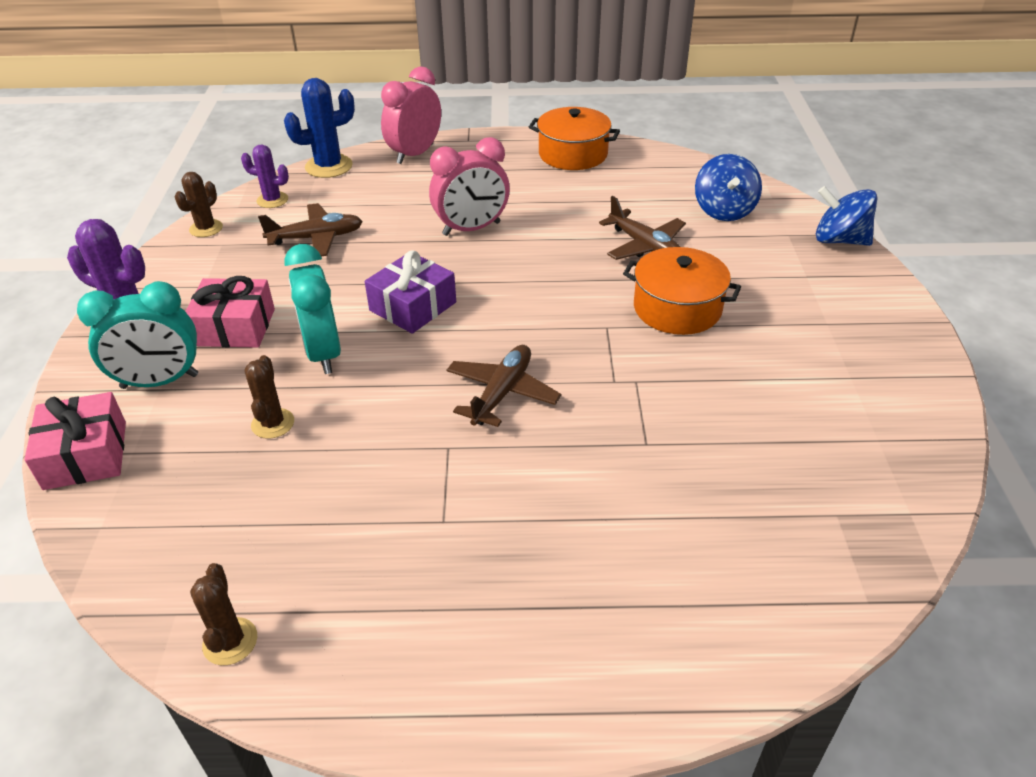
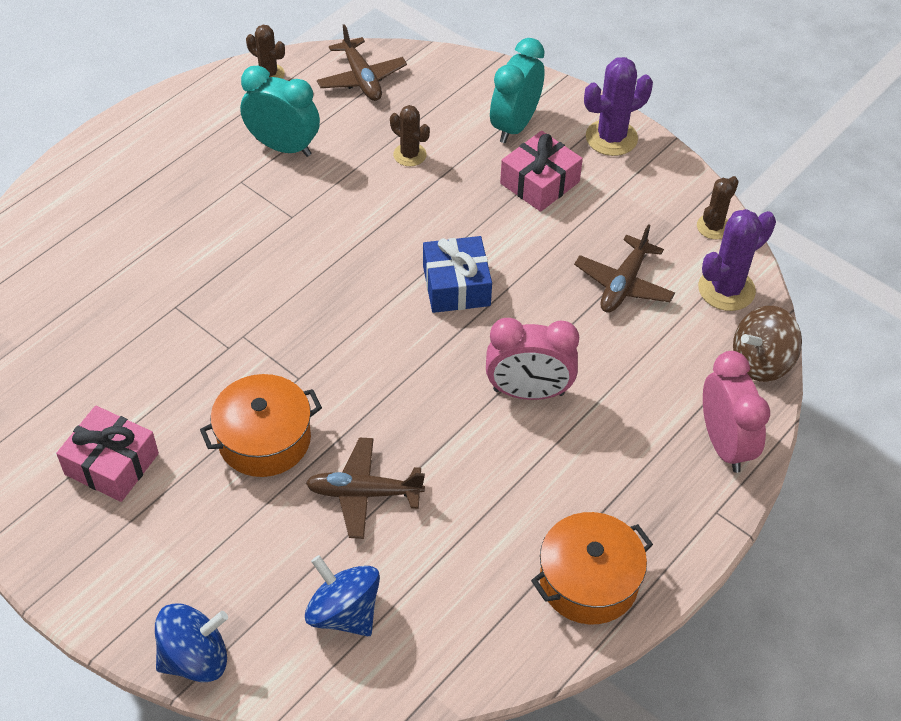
camera: 130 degrees right, 10 degrees up
pink gift [24,392,126,490] -> pink gift moved to [56,406,159,502]
brown cactus [175,172,223,237] -> brown cactus turned 60 degrees clockwise [697,176,739,240]
purple cactus [241,144,289,208] -> purple cactus [698,209,776,311], size x1.60
blue cactus [284,78,355,178] -> brown spinning top [733,306,802,382]
turquoise clock [284,244,341,374] -> turquoise clock moved to [240,65,320,157]
purple gift [365,250,456,334] -> blue gift [423,236,492,313]
pink clock [429,137,510,236] -> pink clock turned 105 degrees counterclockwise [486,318,579,400]
brown plane [446,345,561,427] -> brown plane moved to [317,24,407,101]

